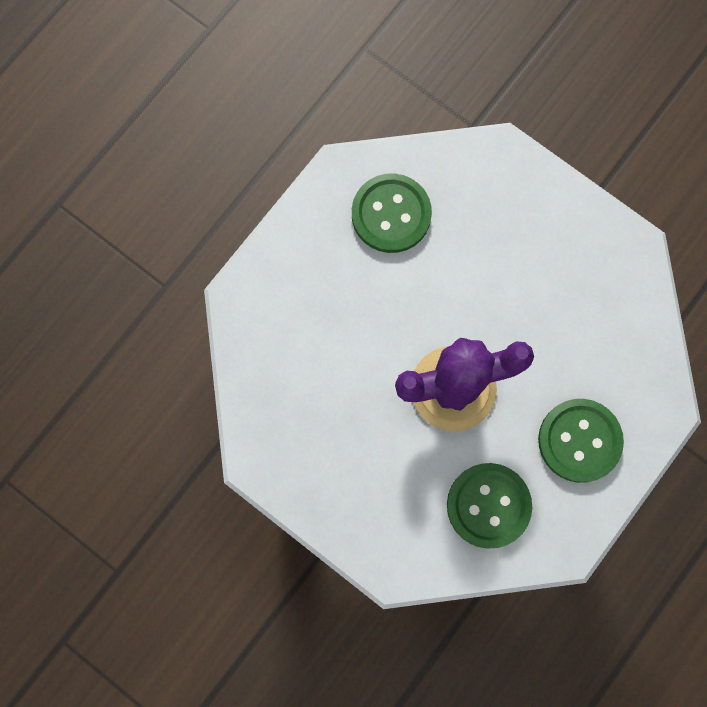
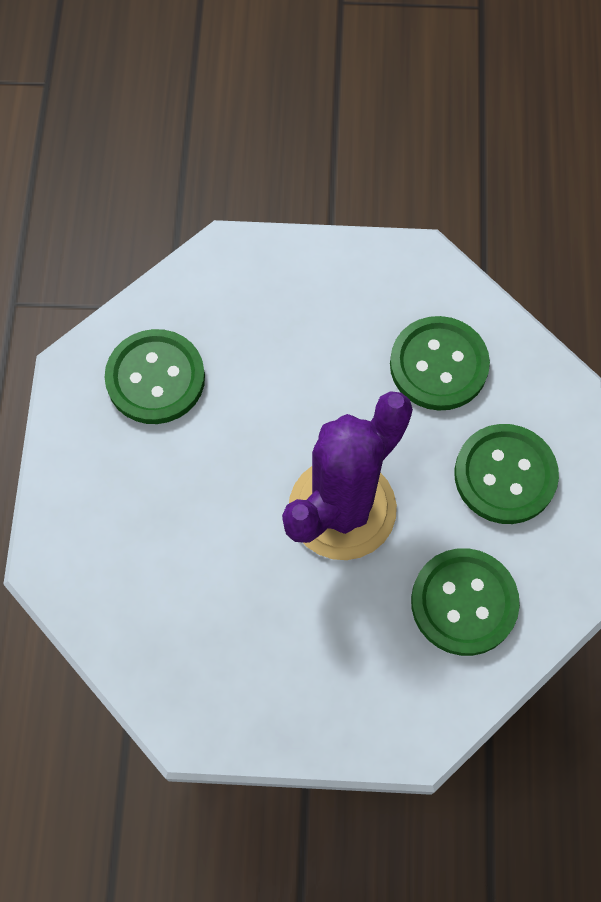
camera: 35 degrees left, 10 degrees down
none -> green button [390,316,490,411]

